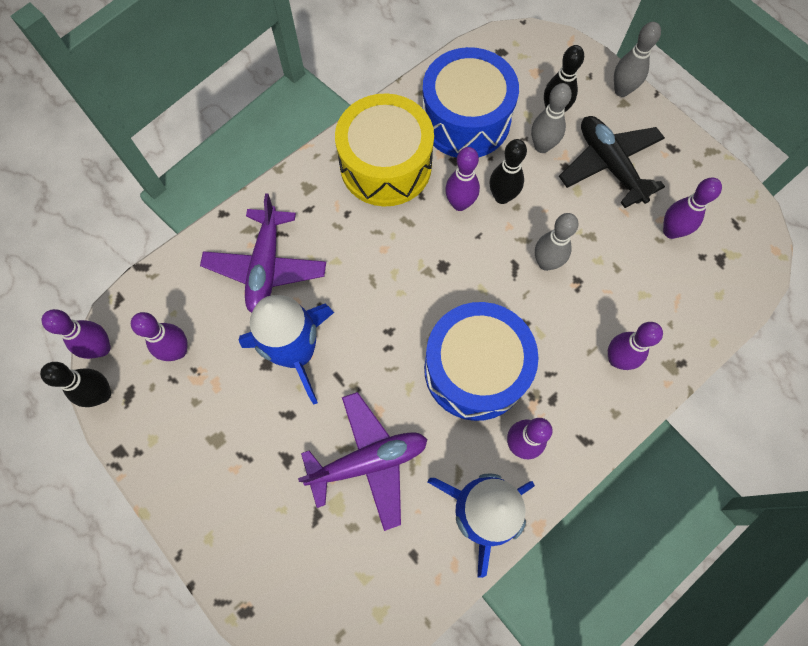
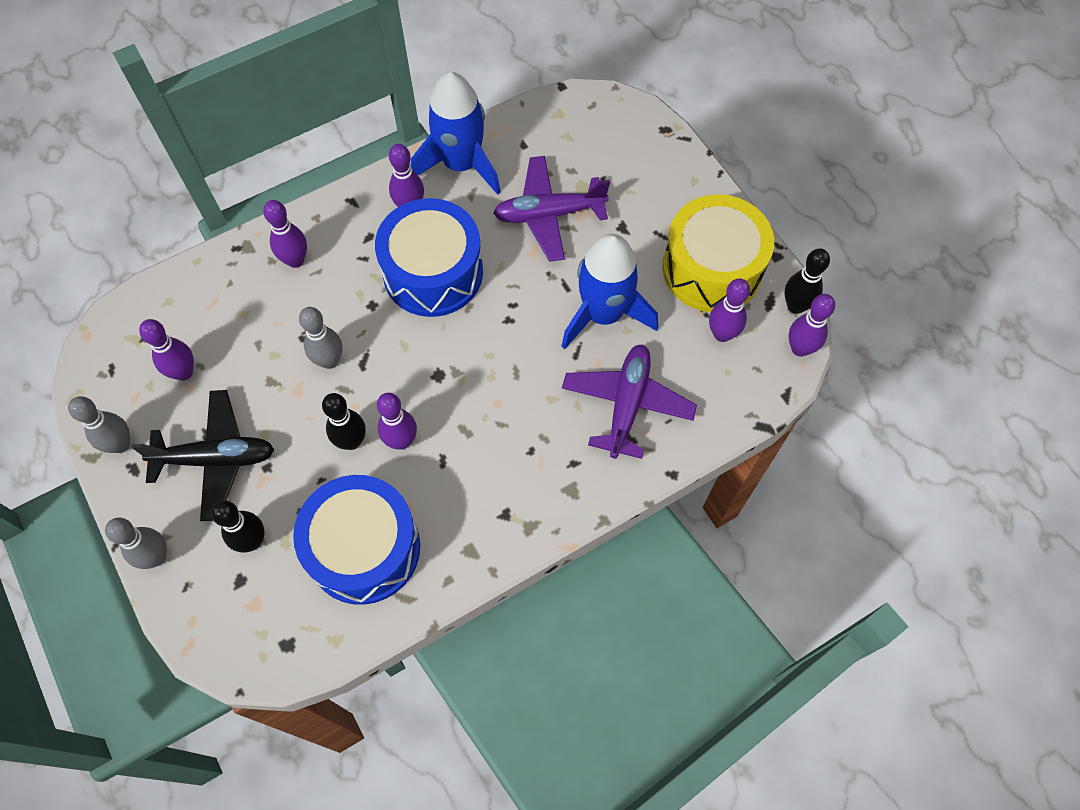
camera: 170 degrees left, 5 degrees down
yellow drum [335,93,434,206] -> yellow drum moved to [663,194,774,312]
grey bowling pin [531,83,572,153] -> grey bowling pin moved to [68,396,130,453]
black plane [559,116,665,208] -> black plane turned 75 degrees counterclockwise [131,390,274,521]

